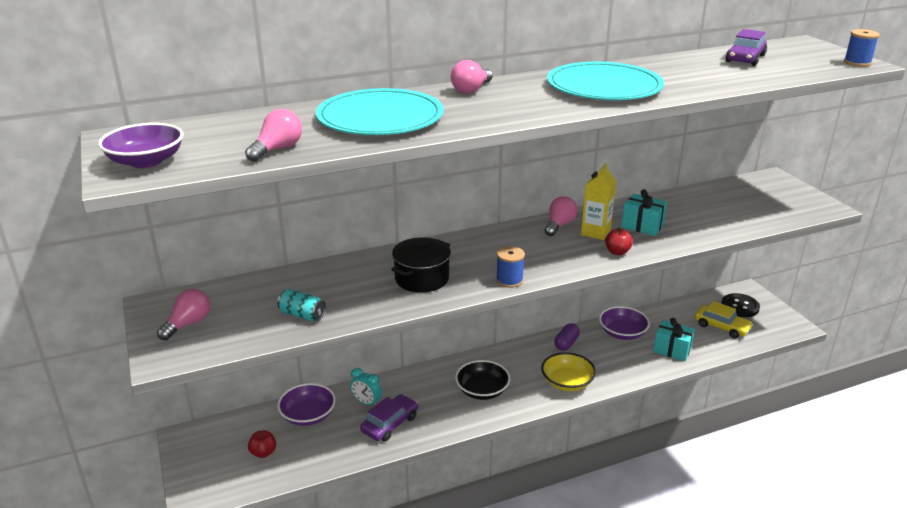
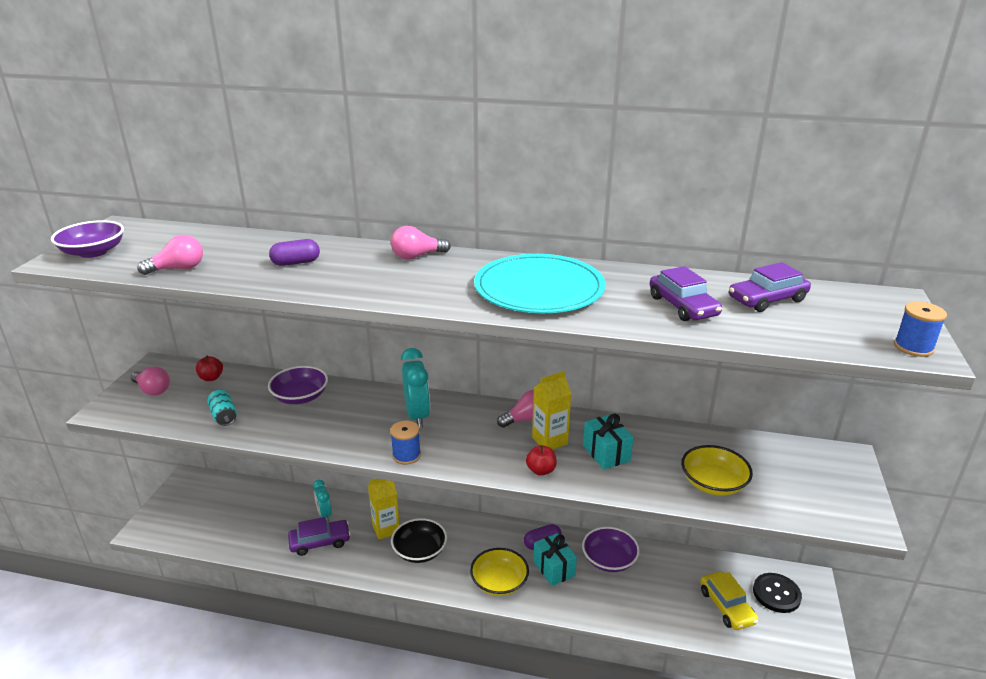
camera: 35 degrees right, 0 degrees up
pink light bulb [157,289,210,340] -> pink light bulb turned 60 degrees clockwise [131,366,170,396]
red apple [248,430,276,458] -> red apple moved to [196,355,223,381]
purple bowl [277,383,336,426] -> purple bowl moved to [268,366,328,404]
turquoise plate [316,88,444,135] -> purple capsule [269,239,320,266]
black pot [391,237,451,293] -> none
turquoise gift [653,318,695,361] -> turquoise gift moved to [533,533,577,586]
none -> yellow carton [368,479,400,540]
none -> turquoise clock [401,348,430,428]
none -> purple car [650,266,722,321]
none -> yellow bowl [681,445,753,496]

